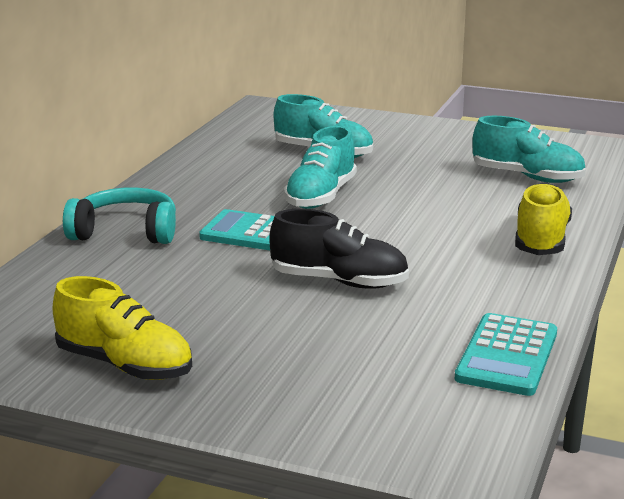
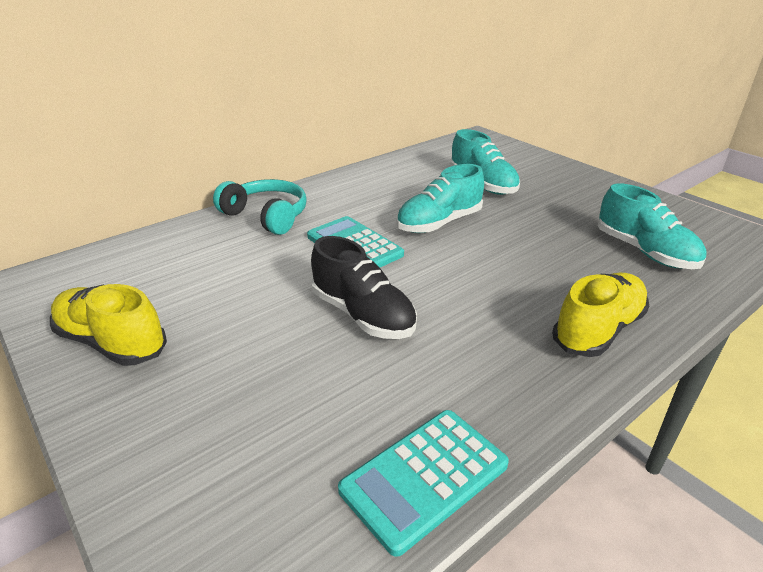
camera: 30 degrees right, 10 degrees up
yellow shoe [53,276,192,380] -> yellow shoe turned 150 degrees clockwise [50,284,167,366]

